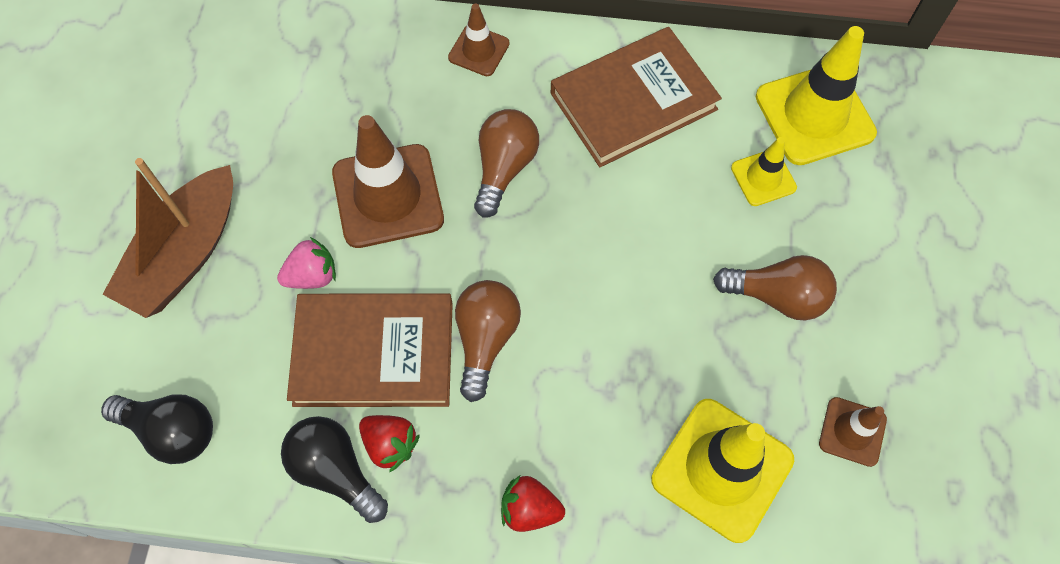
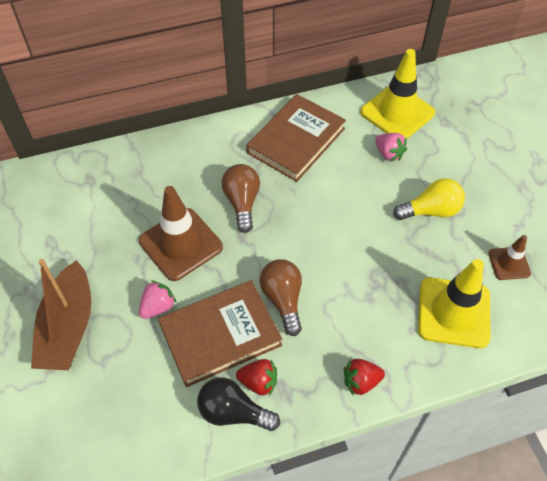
camera: 25 degrees left, 10 degrees down
black light bulb [101,394,213,464] -> none
brown traffic cone [448,3,510,76] -> none
brown light bulb [713,255,837,320] -> yellow light bulb [393,178,465,220]
yellow traffic cone [731,137,797,206] -> pink strawberry [375,133,407,162]

